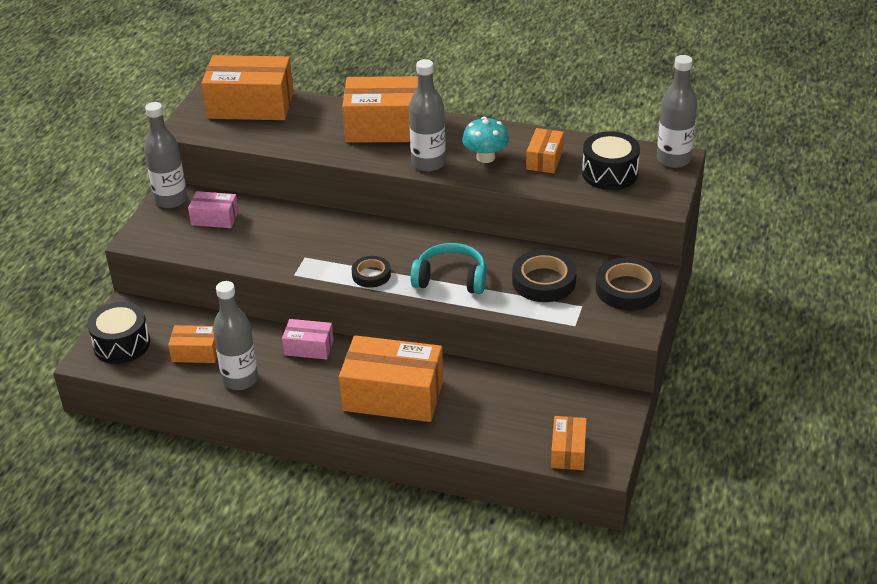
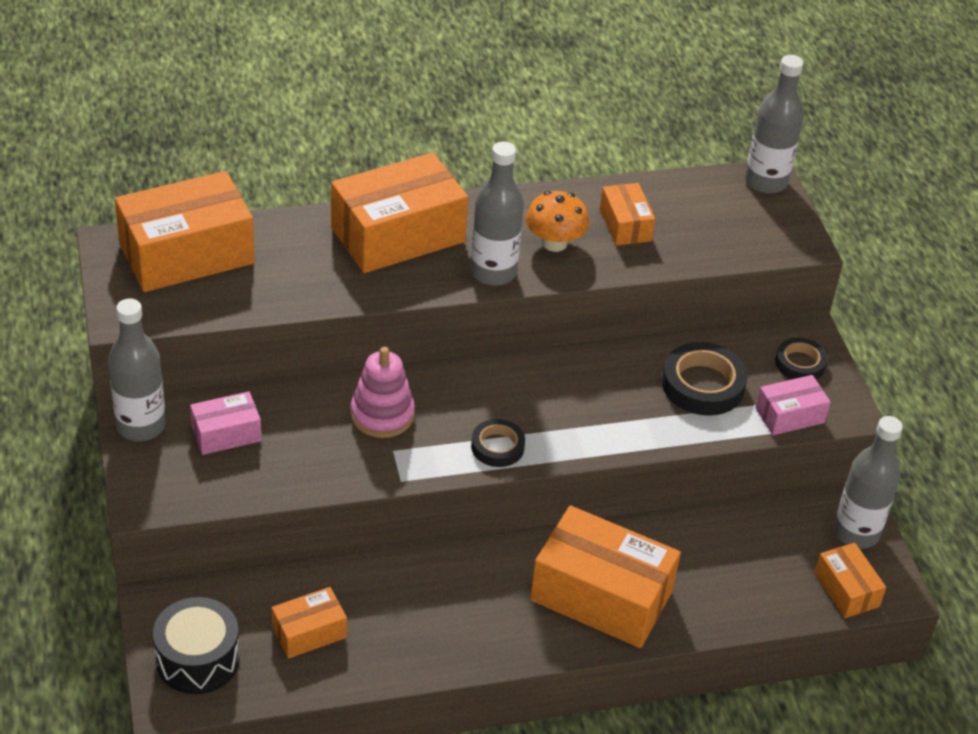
camera: 35 degrees left, 5 degrees up
grey bottle [213,281,258,390] -> grey bottle moved to [833,416,903,549]
pink box [282,319,334,360] -> pink box moved to [755,375,830,435]
orange box [339,335,443,422] -> orange box turned 45 degrees clockwise [530,505,681,648]
turquoise headphones [410,243,486,294] -> none
turquoise mushroom [462,117,509,163] -> orange mushroom [526,191,589,252]
black drum [582,131,640,190] -> none
black tape [596,257,662,310] -> black tape [775,338,828,379], size x0.61
none -> pink stacking toy [350,347,415,438]

